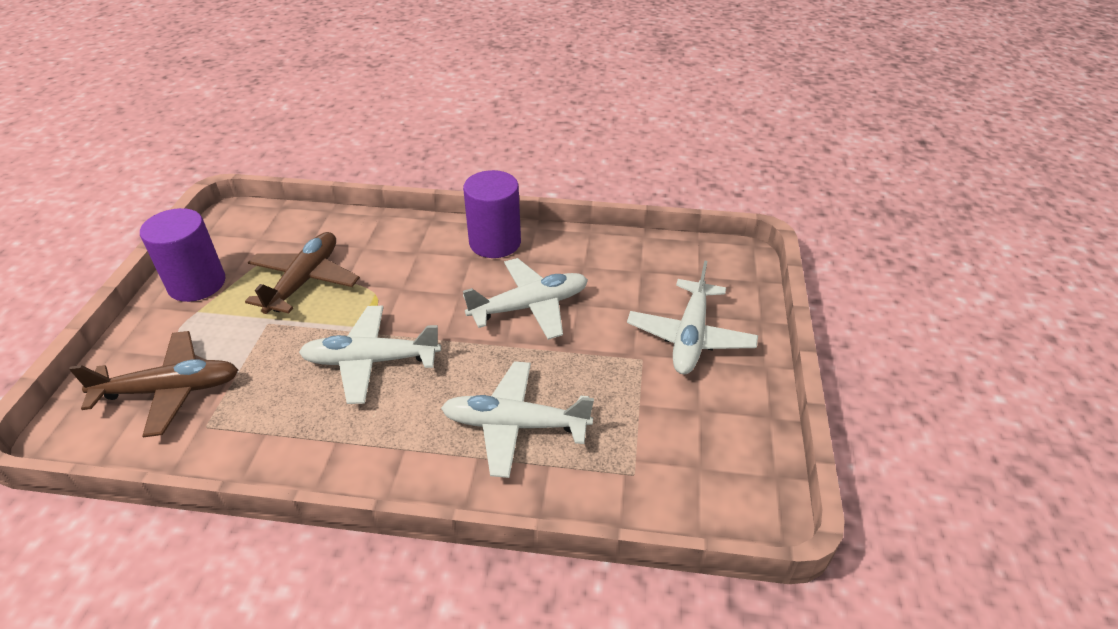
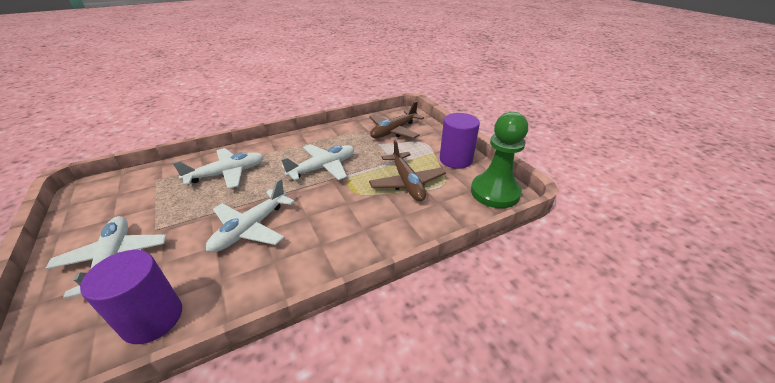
camera: 145 degrees right, 5 degrees down
purple cylinder [463,170,521,258] -> purple cylinder moved to [80,250,182,344]
none -> green pawn [471,112,528,208]

